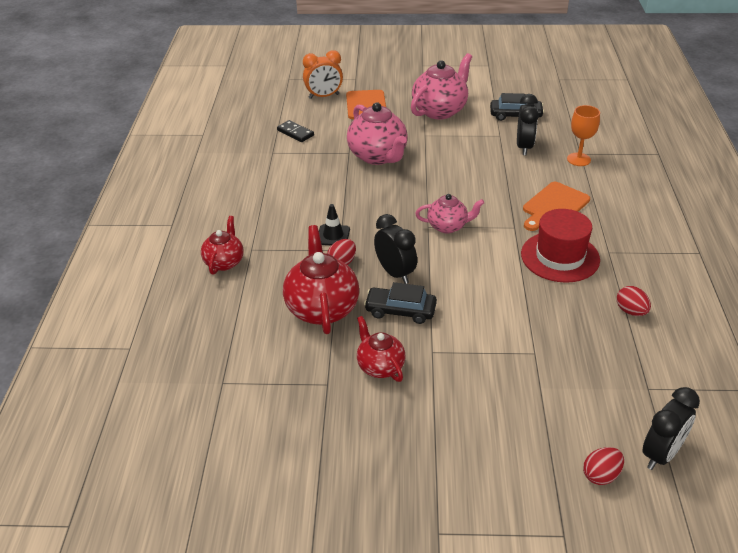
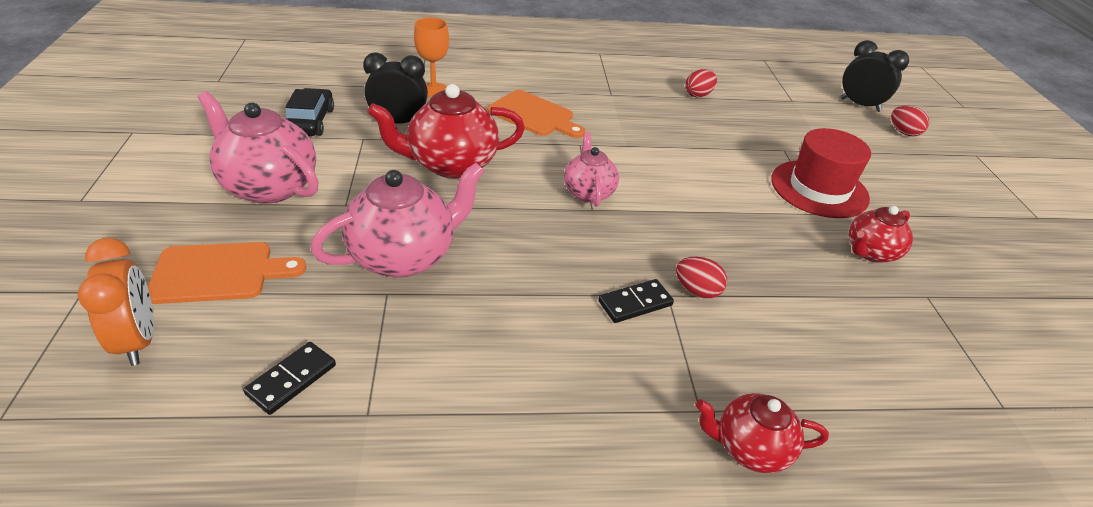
camera: 100 degrees left, 0 degrees up
red teapot [283,225,359,334] -> red teapot moved to [367,84,525,178]
black traffic cone [319,204,350,245] -> black domino [598,279,674,323]
black car [364,282,437,324] -> none
black clock [374,214,417,284] -> none
red hat [521,209,600,283] -> red hat moved to [771,128,871,218]

